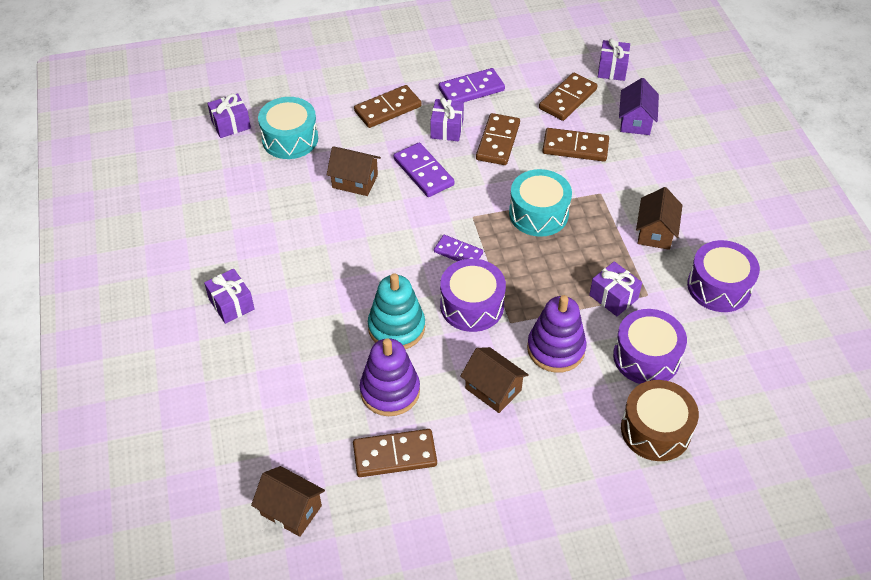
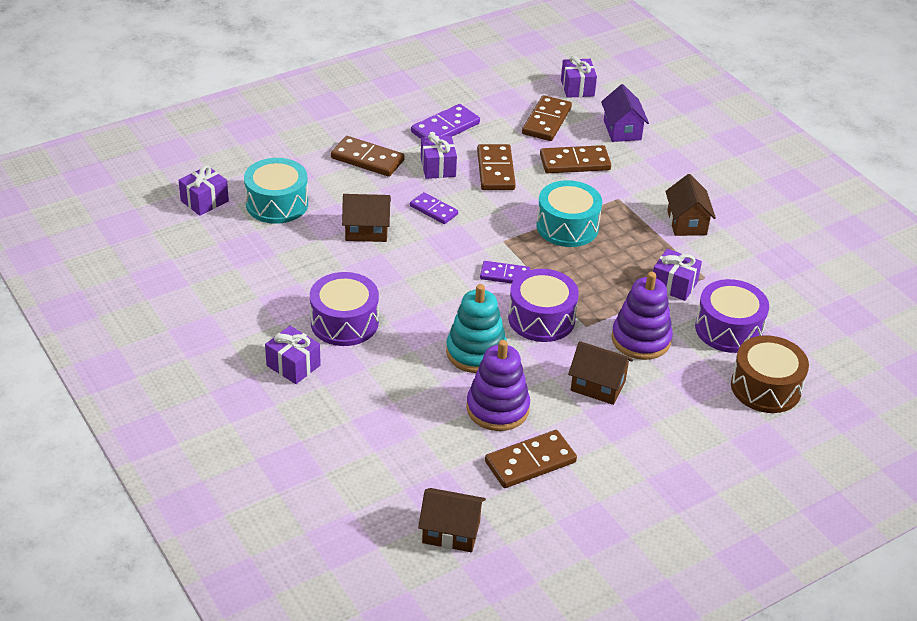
camera: 20 degrees left, 10 degrees down
brown domino [354,85,421,128] -> brown domino turned 75 degrees clockwise [331,136,405,177]
purple domino [393,143,455,197] -> purple domino [410,192,458,224], size x0.65
purple drum [687,240,760,312] -> purple drum moved to [310,272,379,346]

